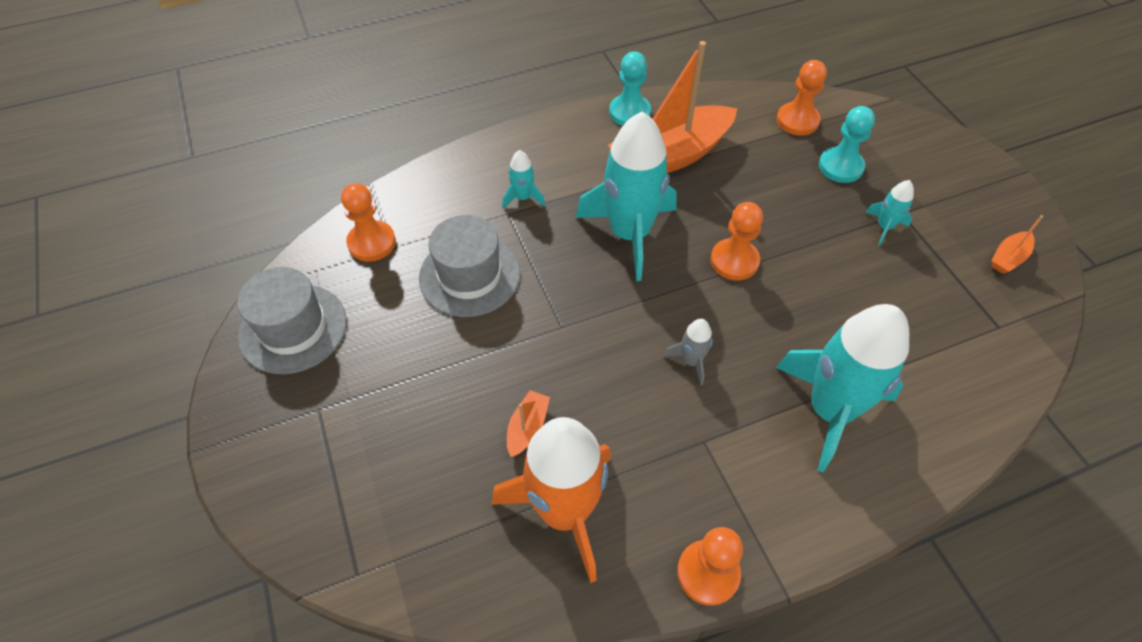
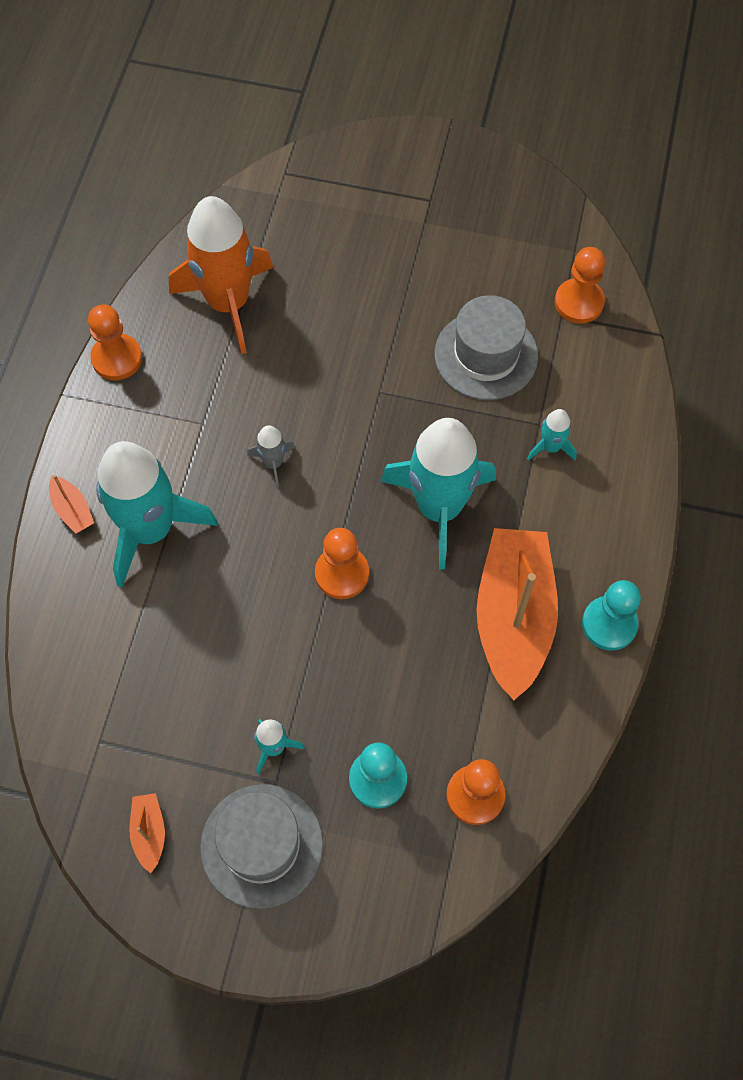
camera: 125 degrees right, 10 degrees up
grey hat [237,267,347,374] -> grey hat moved to [200,784,323,909]
orange boat [507,390,550,457] -> orange boat moved to [49,475,94,534]

